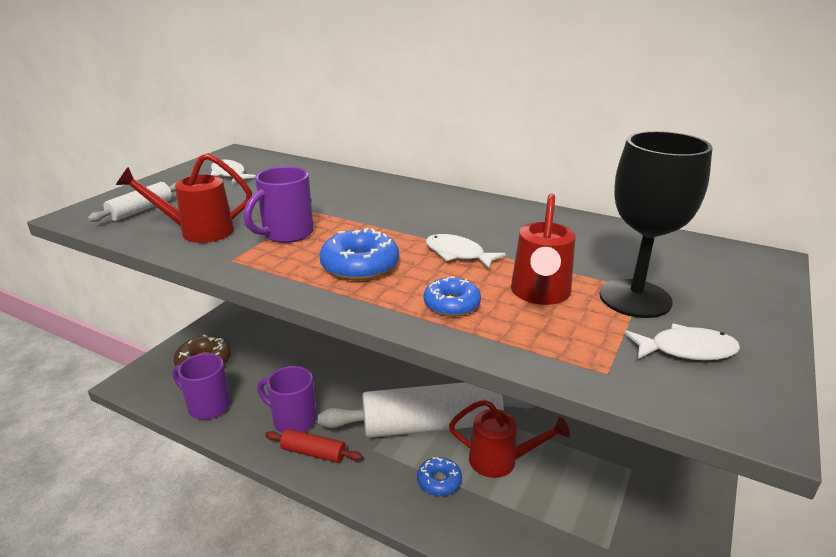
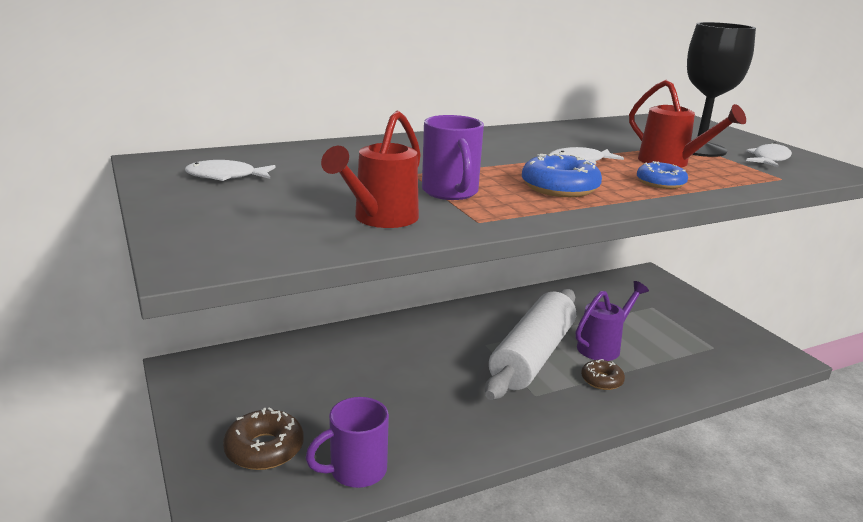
camera: 55 degrees left, 5 degrees down
white rolling pin [88,182,177,222] -> none
purple mug [257,366,317,433] -> none
red rolling pin [265,429,363,463] -> none
blue donut [417,457,462,496] -> brown donut [581,359,625,390]
red watering can [449,399,570,478] -> purple watering can [576,281,649,361]

